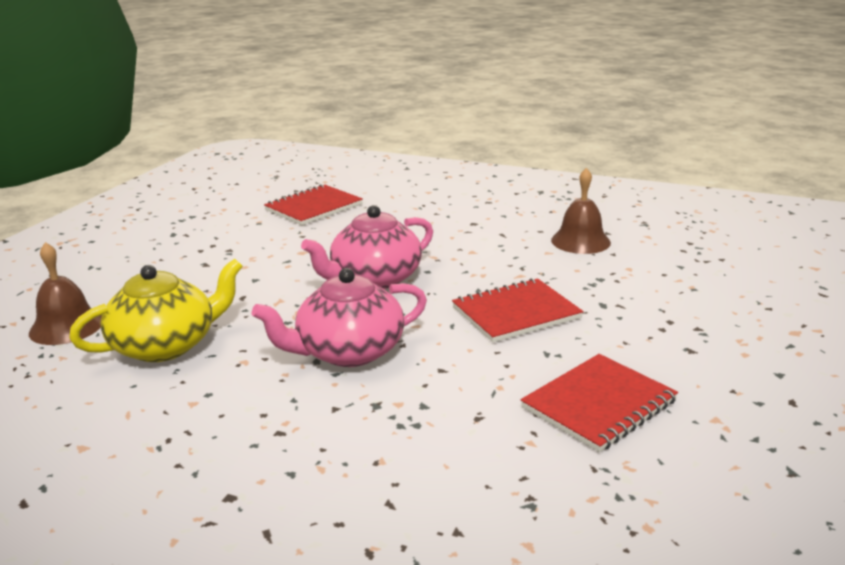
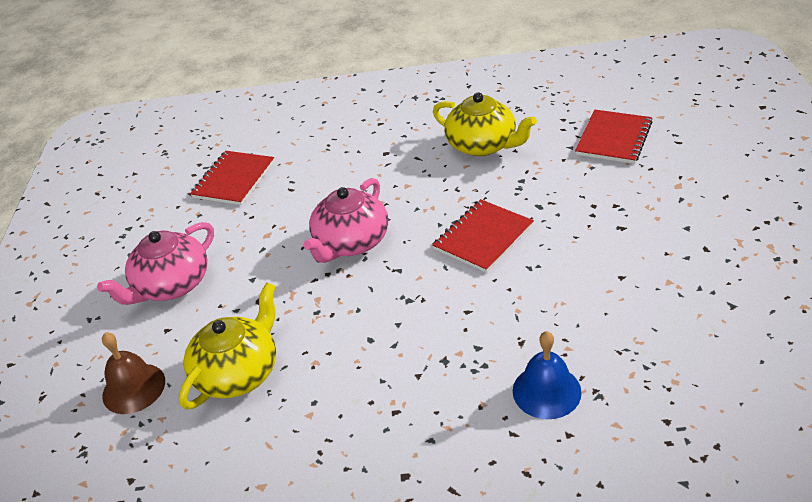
camera: 20 degrees left, 15 degrees up
pink teapot [252,268,427,367] -> pink teapot moved to [97,222,214,305]
red notebook [521,354,678,452] -> red notebook moved to [575,110,652,164]
brown bell [551,168,611,254] -> yellow teapot [433,92,537,156]
none -> blue bell [513,331,582,419]

